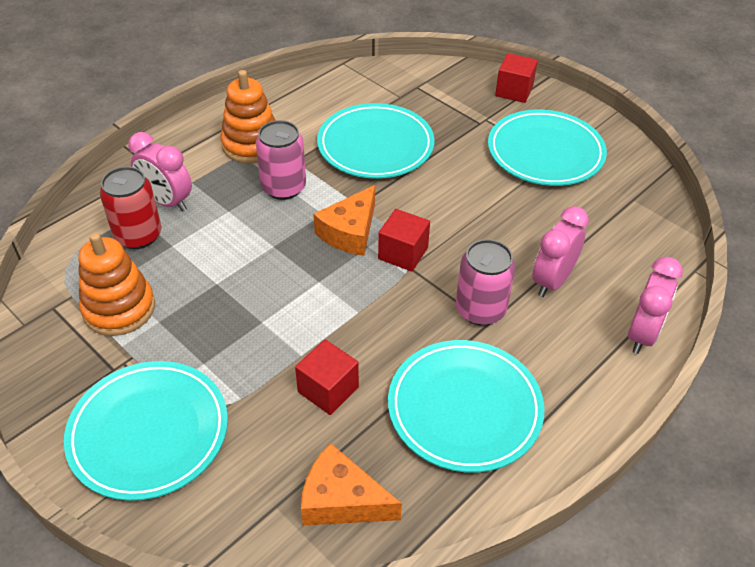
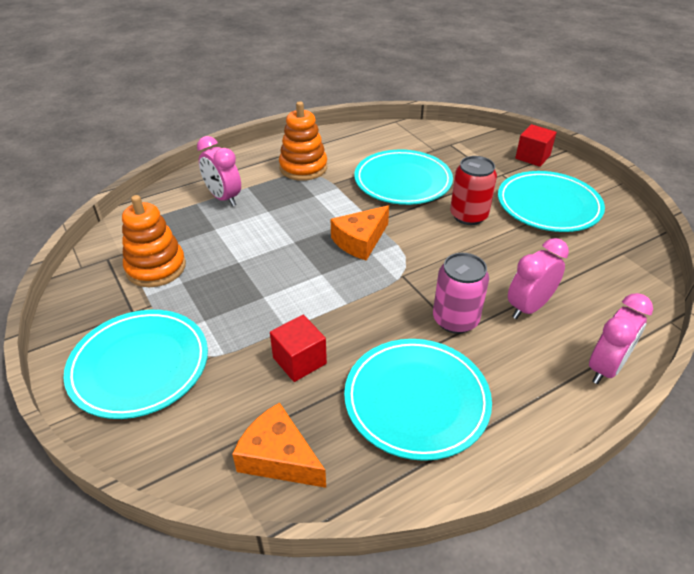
camera: 15 degrees right, 5 degrees down
red can [100,167,162,249] -> red can moved to [450,156,497,225]
pink can [256,120,306,200] -> none
red cube [378,209,430,272] -> none

